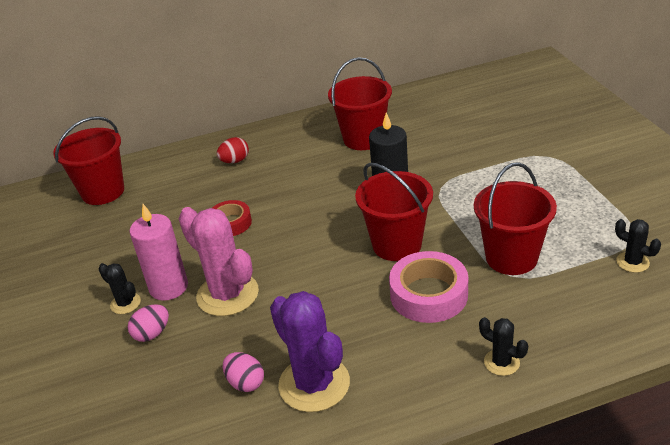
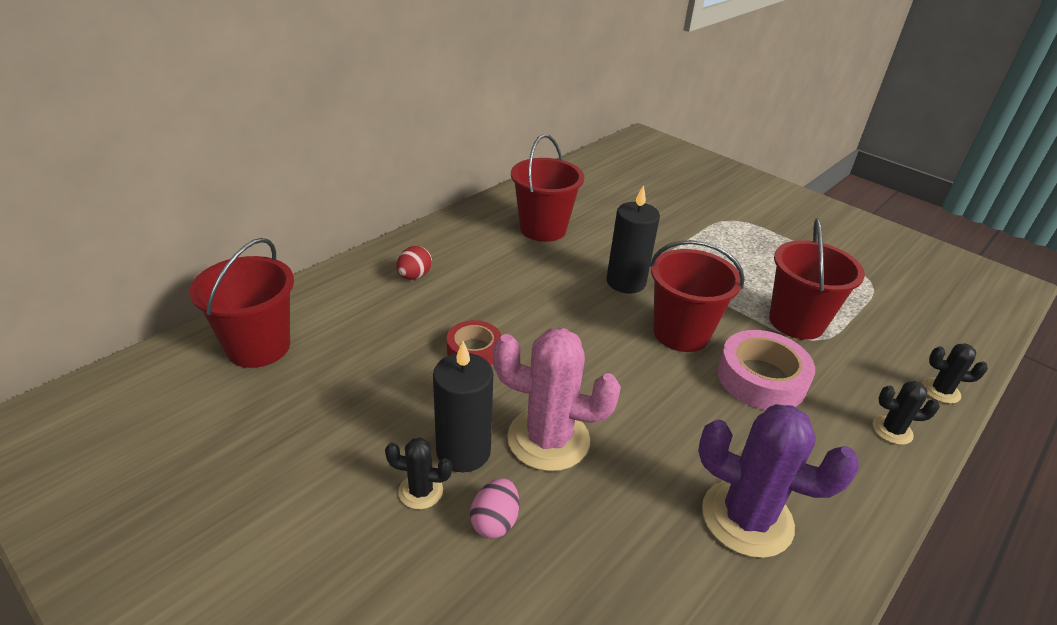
camera: 35 degrees left, 0 degrees up
pink candle [130,204,188,301] -> black candle [433,341,493,472]
pink egg [223,352,264,392] -> none
black cactus [615,219,661,273] -> black cactus moved to [922,343,988,404]

